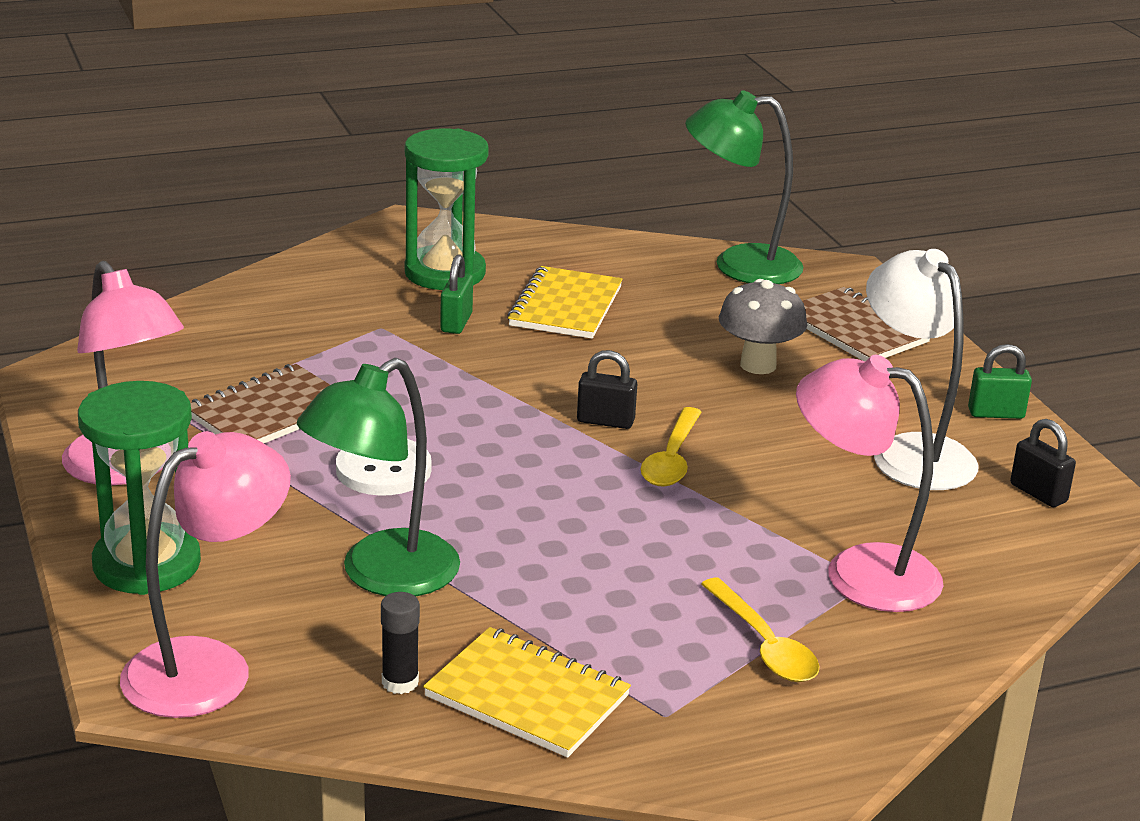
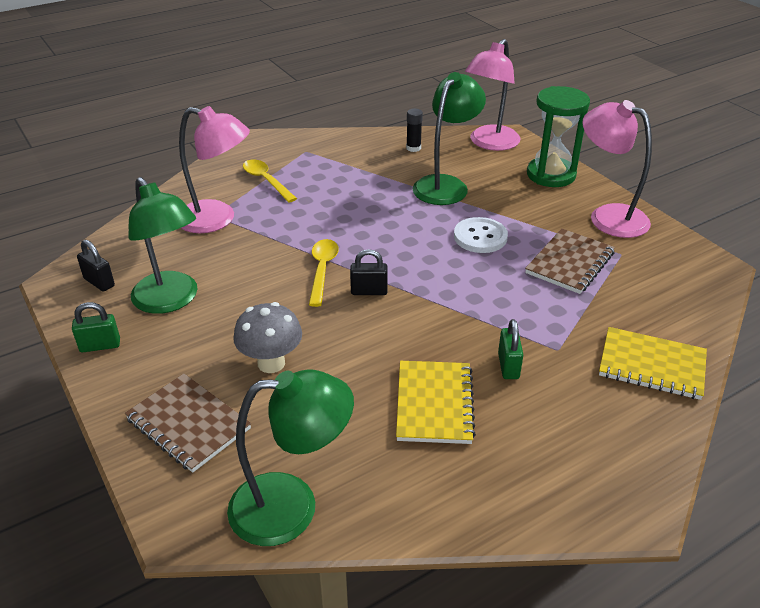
camera: 170 degrees right, 10 degrees up
green hourglass [405,129,489,290] -> none
yellow notebook [423,627,631,758] -> yellow notebook moved to [599,327,707,400]
white lamp [866,249,978,490] -> green lamp [129,177,197,314]

